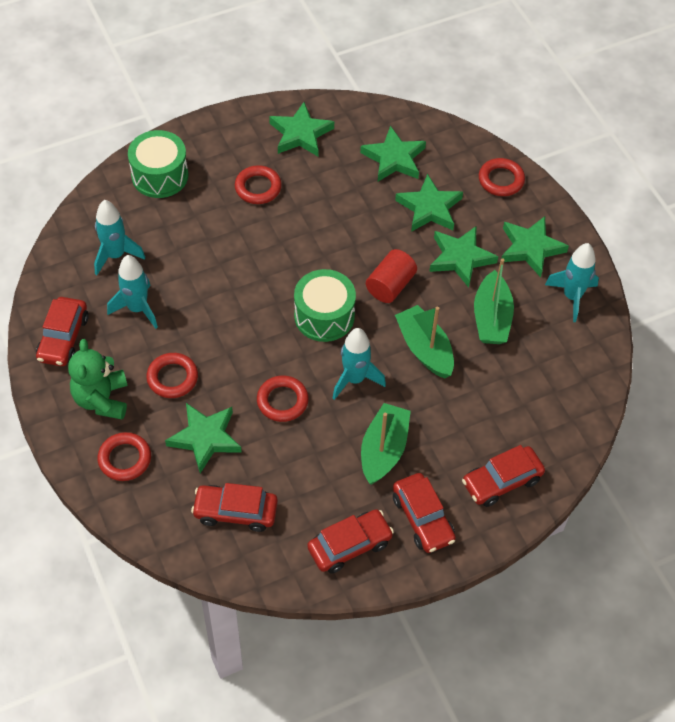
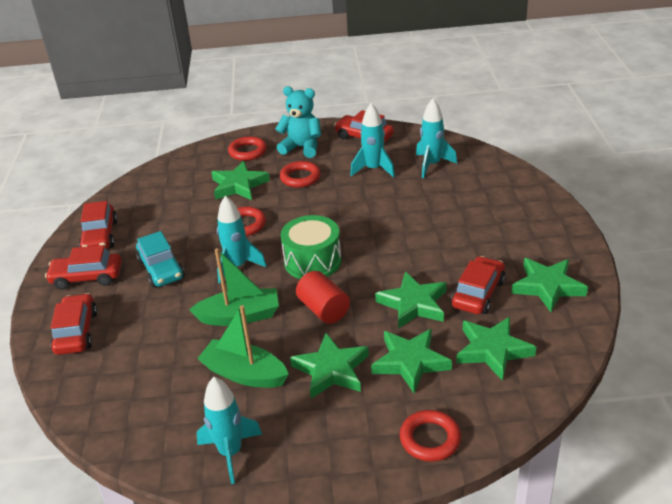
camera: 115 degrees right, 20 degrees down
green teddy bear [68,339,128,420] -> turquoise teddy bear [275,86,321,158]
green drum [128,130,188,198] -> none
red car [191,483,278,532] -> red car moved to [451,256,505,314]
red ring [235,165,282,204] -> none
green boat [361,403,411,485] -> turquoise car [136,231,185,287]
green star [501,216,569,277] -> green star moved to [375,271,447,329]

